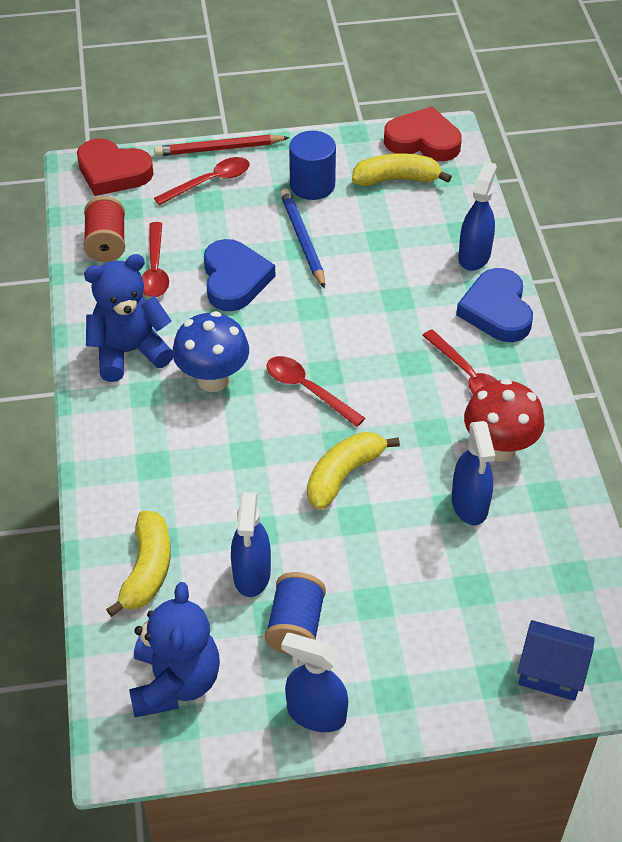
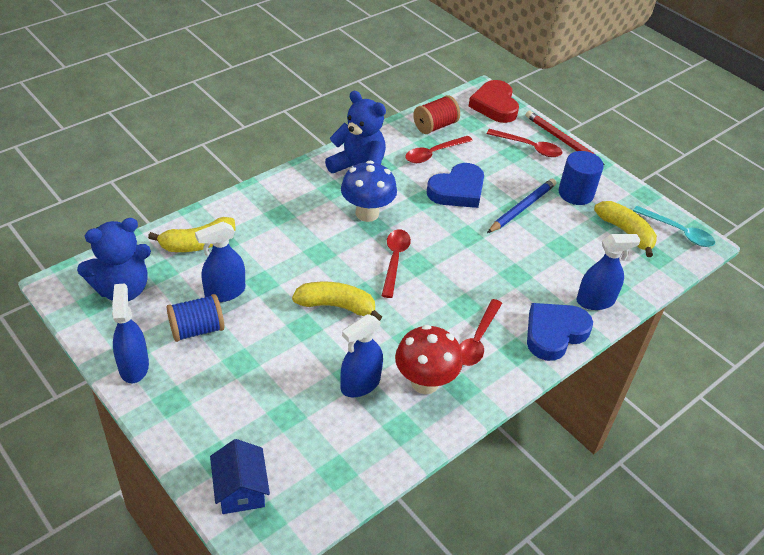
camera: 55 degrees right, 5 degrees down
red heart [384,106,462,161] -> turquoise spoon [633,206,715,247]

